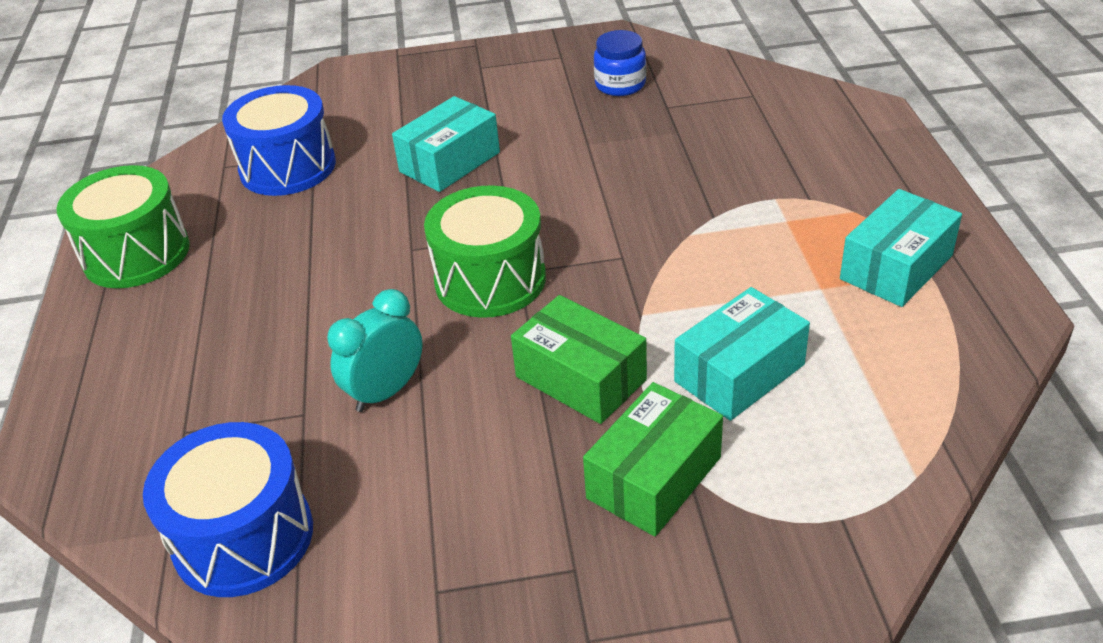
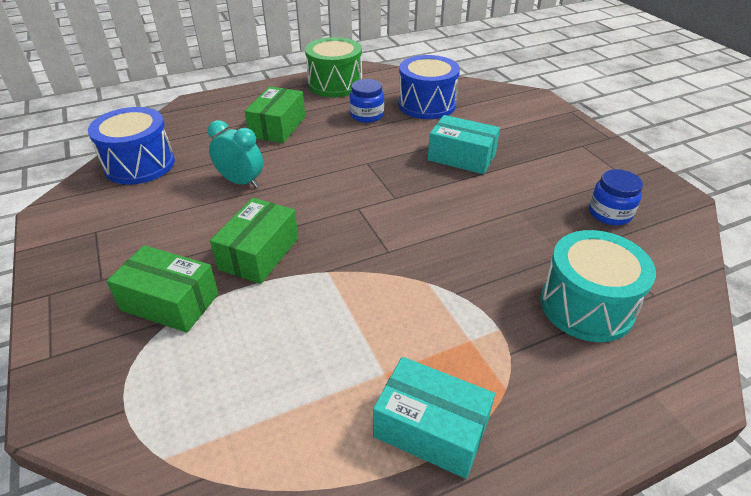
camera: 70 degrees right, 0 degrees up
green drum [424,186,546,318] -> none
turquoise box [674,287,810,421] -> none
none -> green box [245,86,305,143]
none -> blue jar [350,79,384,123]
none -> turquoise drum [540,230,656,342]

